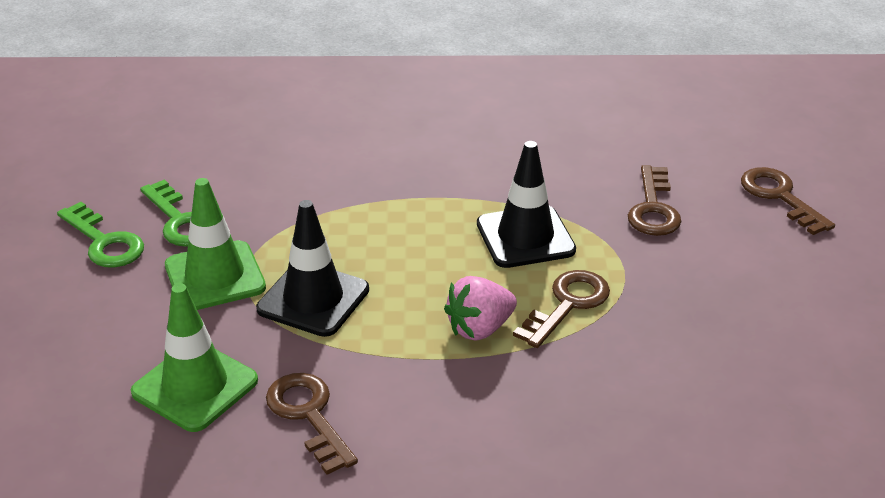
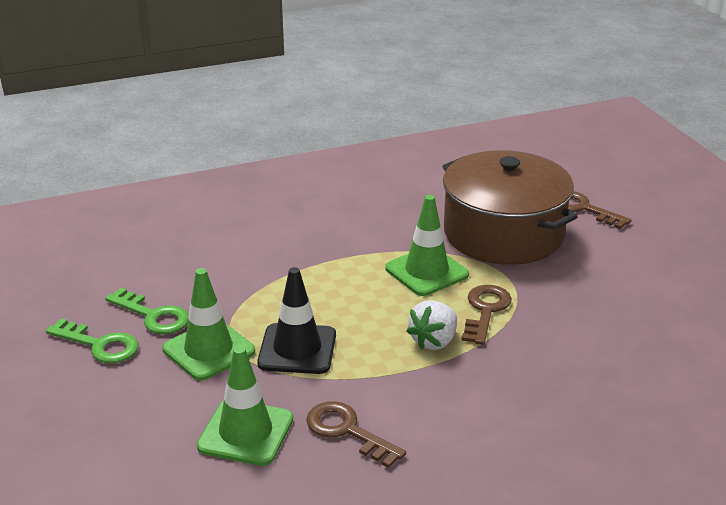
camera: 20 degrees left, 5 degrees down
pink strawberry [444,276,517,341] -> white strawberry [407,300,457,350]
black traffic cone [477,141,576,268] -> green traffic cone [385,195,469,296]
brown key [628,165,681,236] -> brown pot [442,150,578,265]

